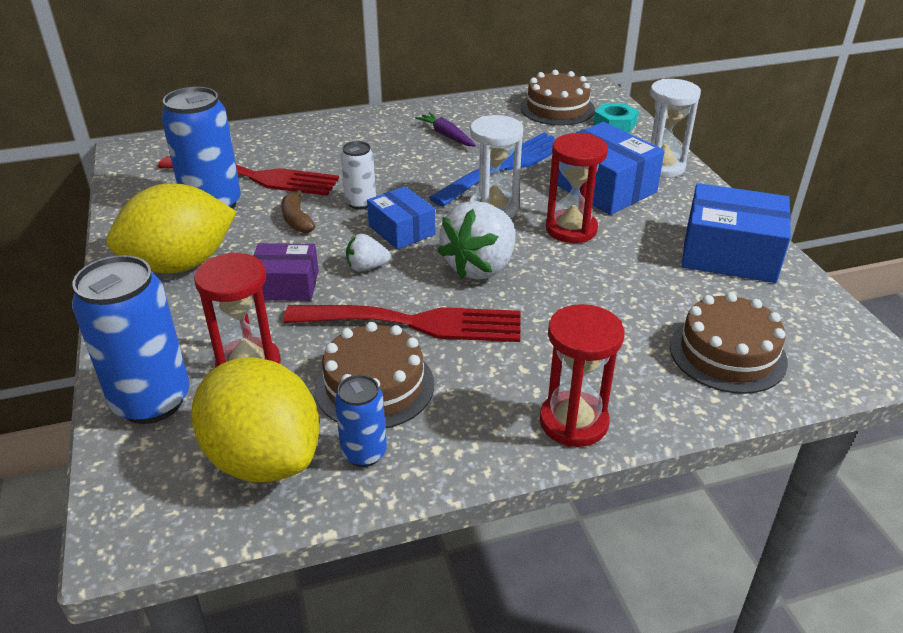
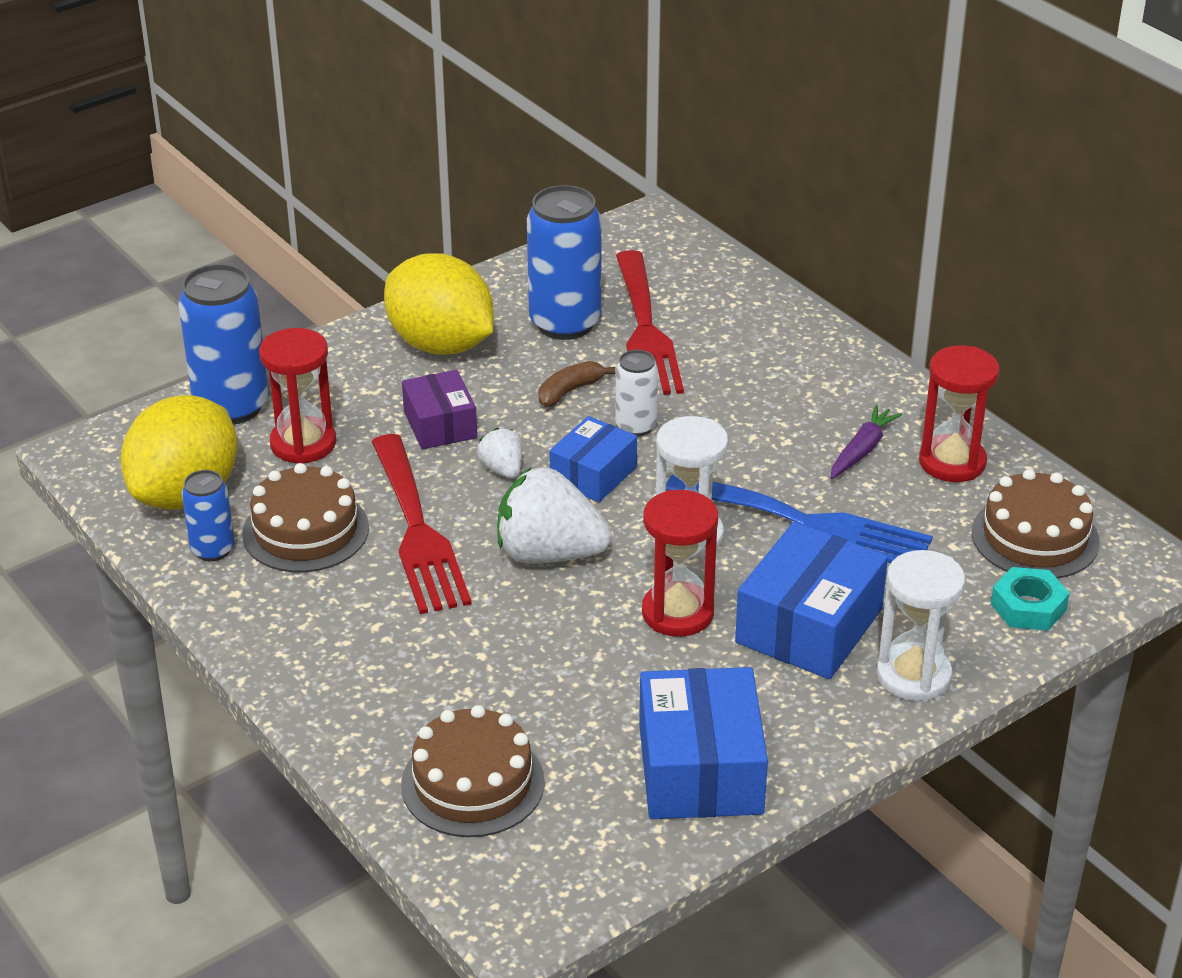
camera: 70 degrees right, 0 degrees up
red hourglass [540,304,624,447] -> red hourglass moved to [919,345,1000,482]

